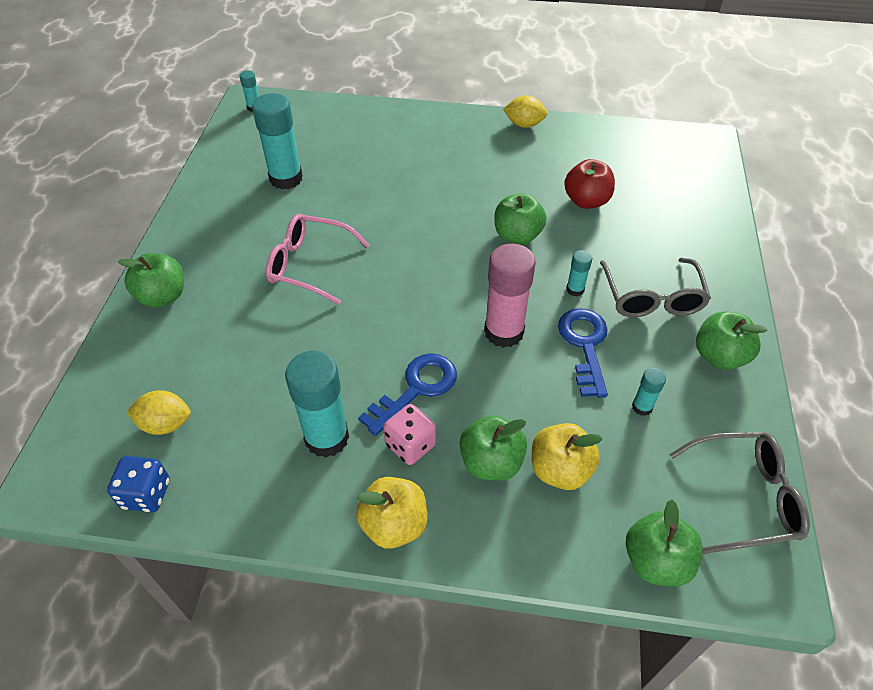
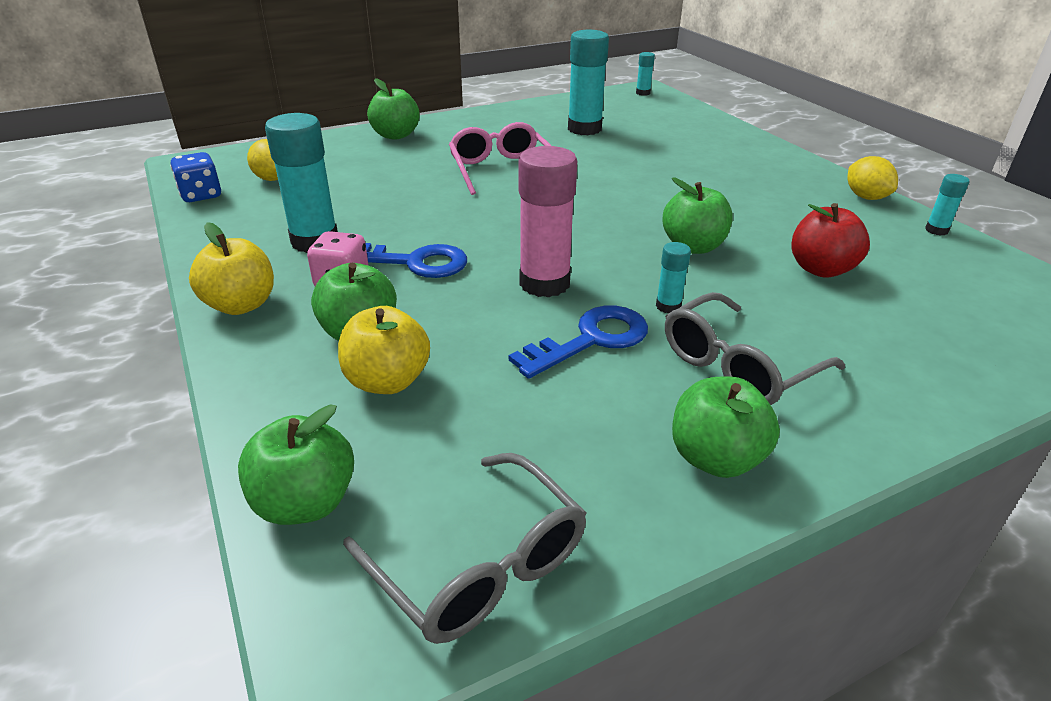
camera: 55 degrees right, 15 degrees down
turquoise glue stick [632,368,666,416] -> turquoise glue stick moved to [925,174,969,236]

